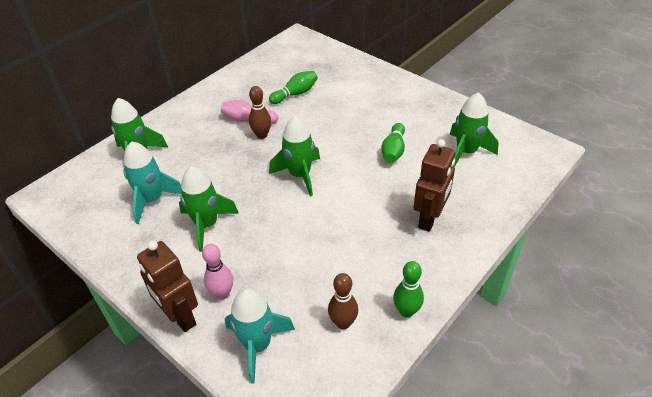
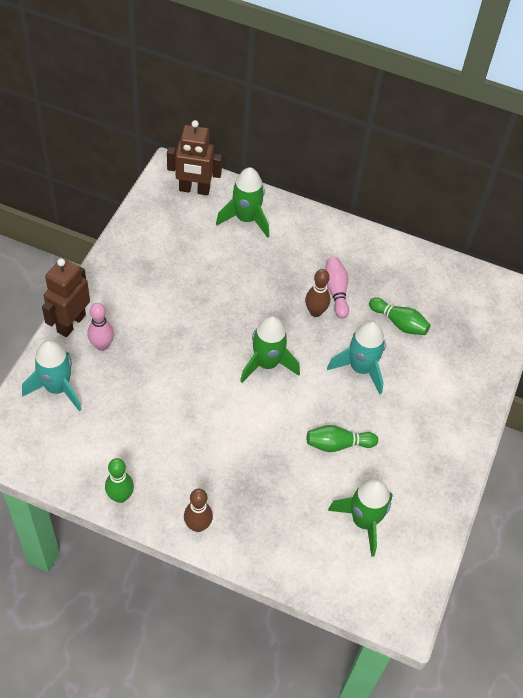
camera: 65 degrees right, 10 degrees up
turquoise rocket [124,141,182,224] -> turquoise rocket moved to [327,321,386,394]
green rocket [179,166,239,252] -> none
brown bowling pin [328,273,358,329] -> brown bowling pin moved to [184,489,213,532]
brown robot [414,139,455,232] -> brown robot moved to [167,120,222,195]

